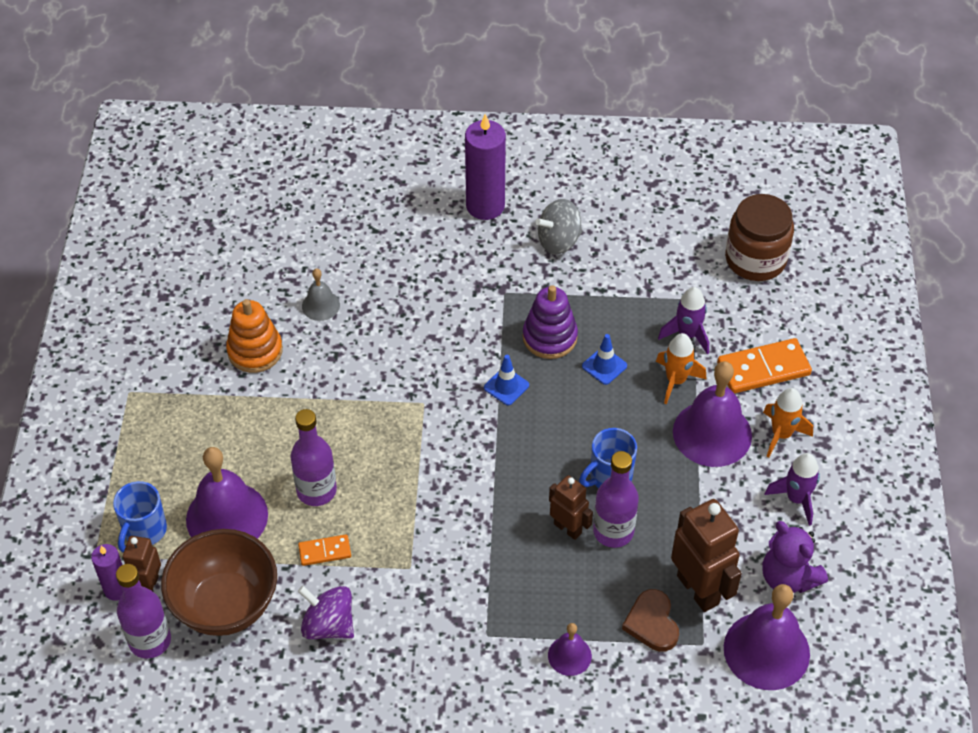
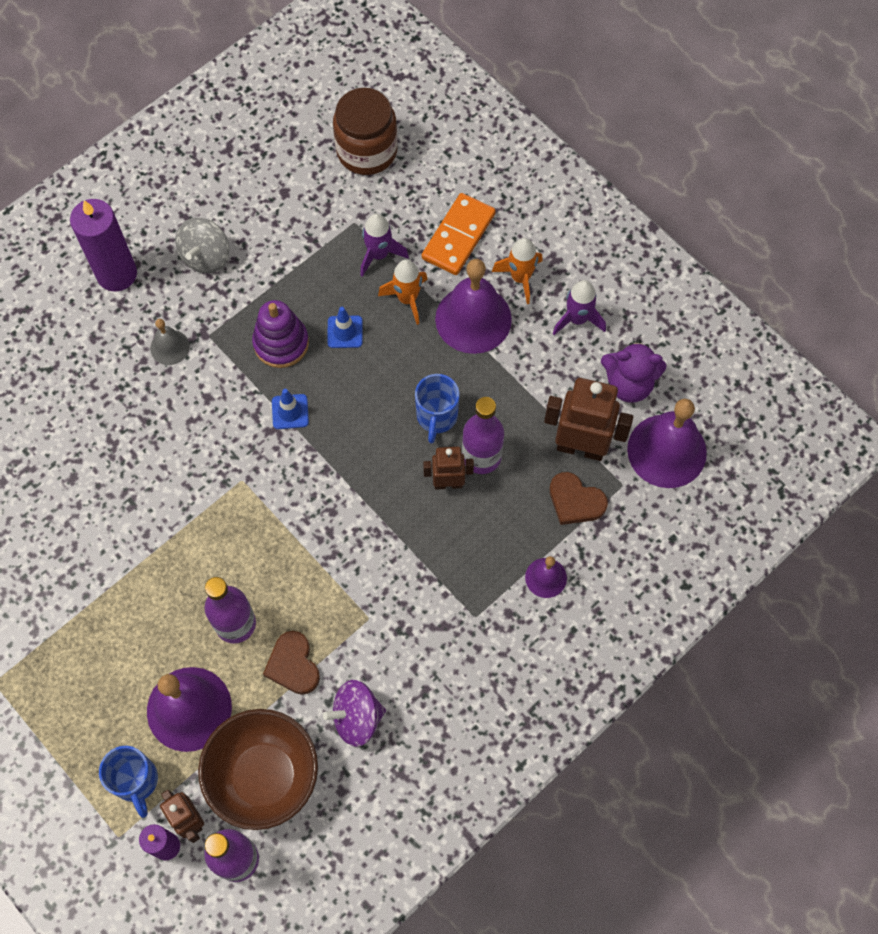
camera: 45 degrees left, 15 degrees up
orange stacking toy [226,299,283,373] -> none
orange domino [298,534,351,566] -> brown heart [263,631,320,695]
grey bell [302,269,340,321] -> grey bell moved to [150,319,190,365]

